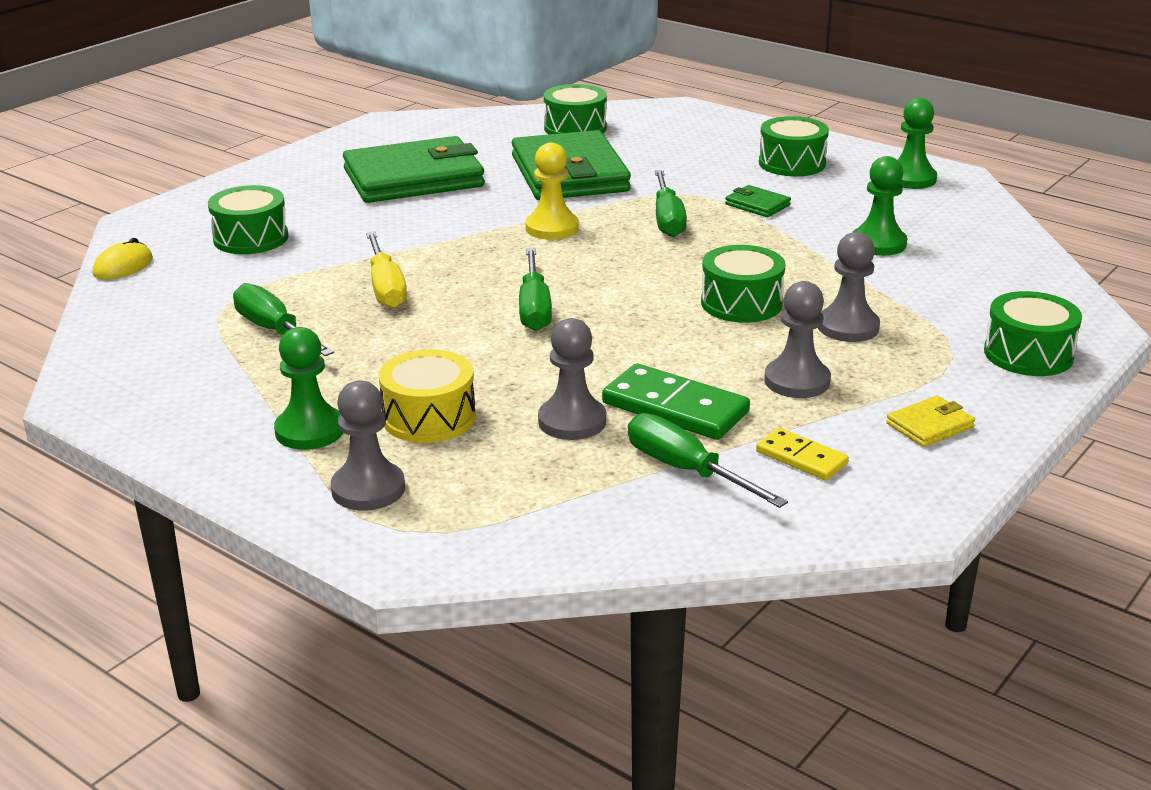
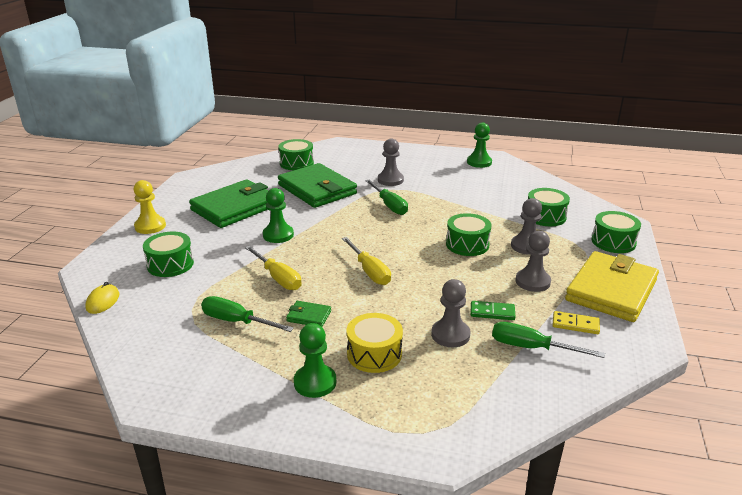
camera: 25 degrees left, 0 degrees up
grey pawn [331,381,405,511] -> grey pawn moved to [378,138,404,186]
green screwdriver [519,248,552,331] -> yellow screwdriver [342,237,391,285]
yellow pawn [525,142,579,240] -> yellow pawn moved to [134,180,166,234]
green domino [602,363,750,440] -> green domino [470,301,516,320], size x0.59
green wallet [725,185,791,217] -> green wallet moved to [286,301,331,327]
green drum [759,116,829,176] -> green drum moved to [528,188,570,226]
green pawn [853,156,907,256] -> green pawn moved to [263,188,294,243]
yellow wallet [886,396,975,447] -> yellow wallet [565,251,659,322], size x2.44

